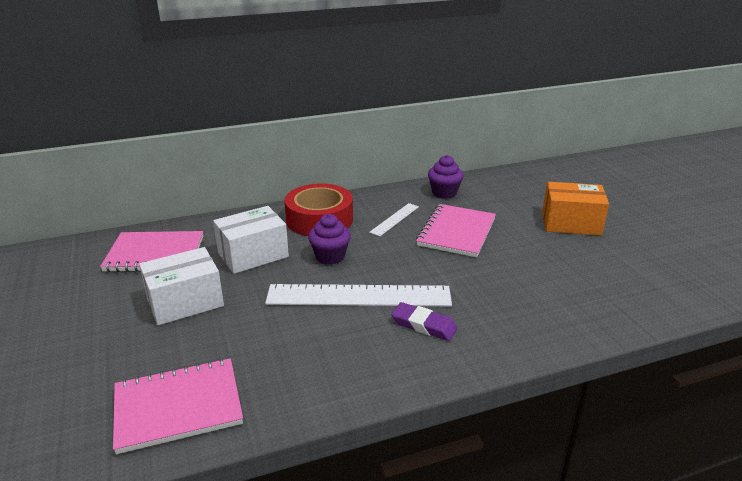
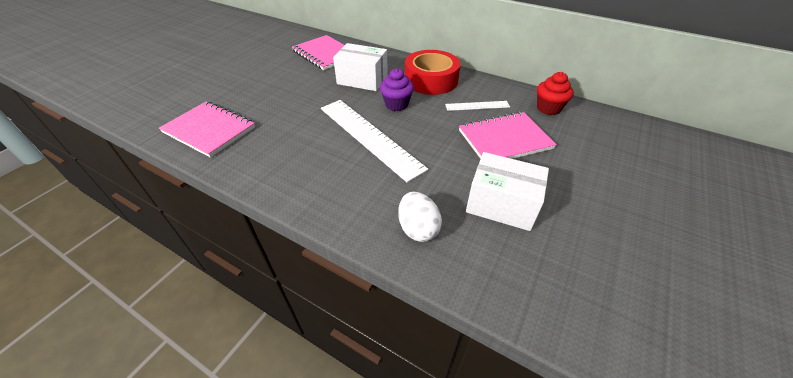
camera: 50 degrees right, 15 degrees up
white box [139,247,224,325] -> white box moved to [466,152,549,231]
purple eraser [391,302,458,341] -> none
purple cupcake [428,155,464,199] -> red cupcake [537,72,574,115]
orange box [542,182,609,236] -> none
none -> white egg [398,192,442,242]

